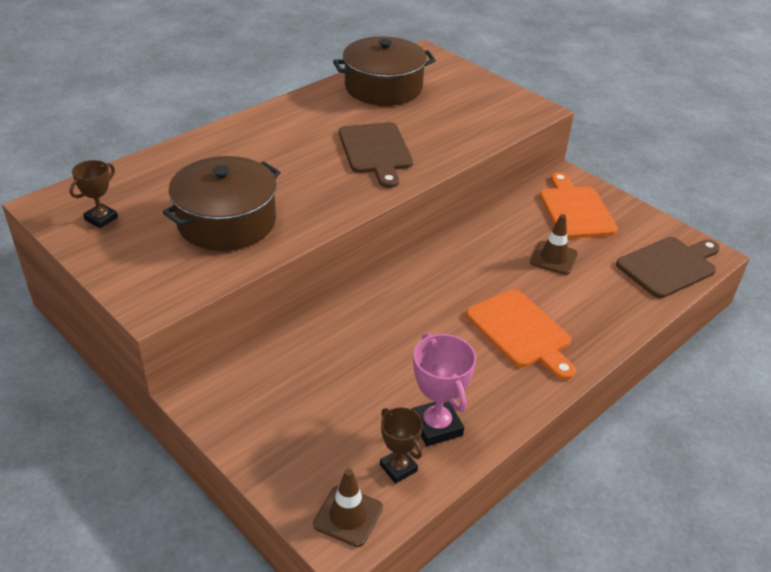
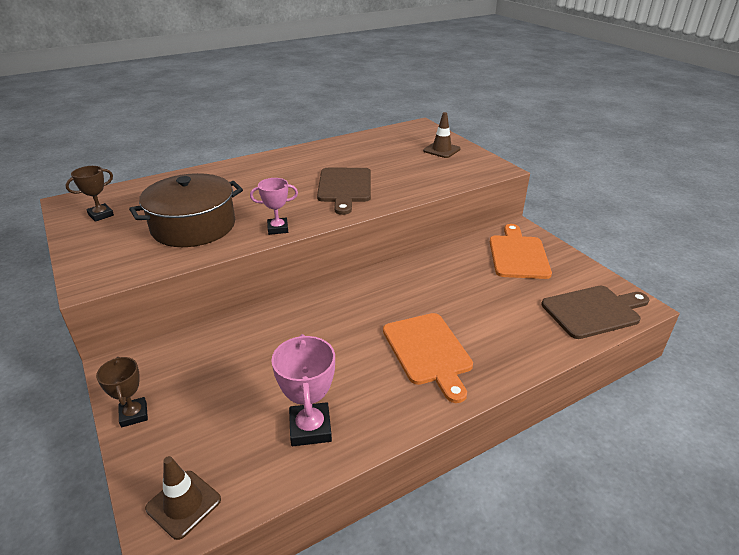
camera: 15 degrees right, 5 degrees down
brown pot [333,36,436,106] -> none
brown trophy [380,408,423,484] -> brown trophy moved to [96,357,148,428]
brown traffic cone [530,214,578,275] -> brown traffic cone moved to [423,112,461,158]
none -> pink trophy [250,178,298,235]

